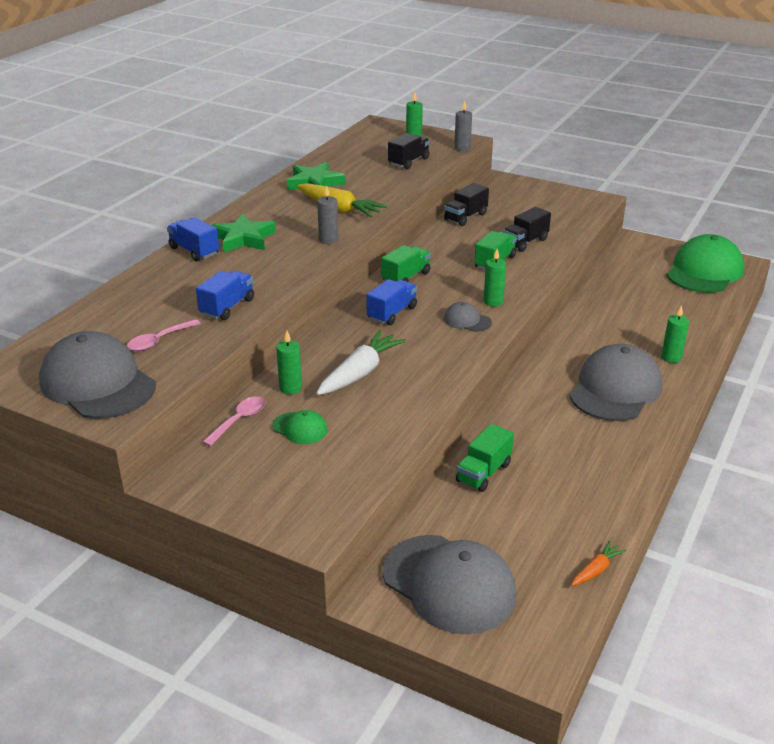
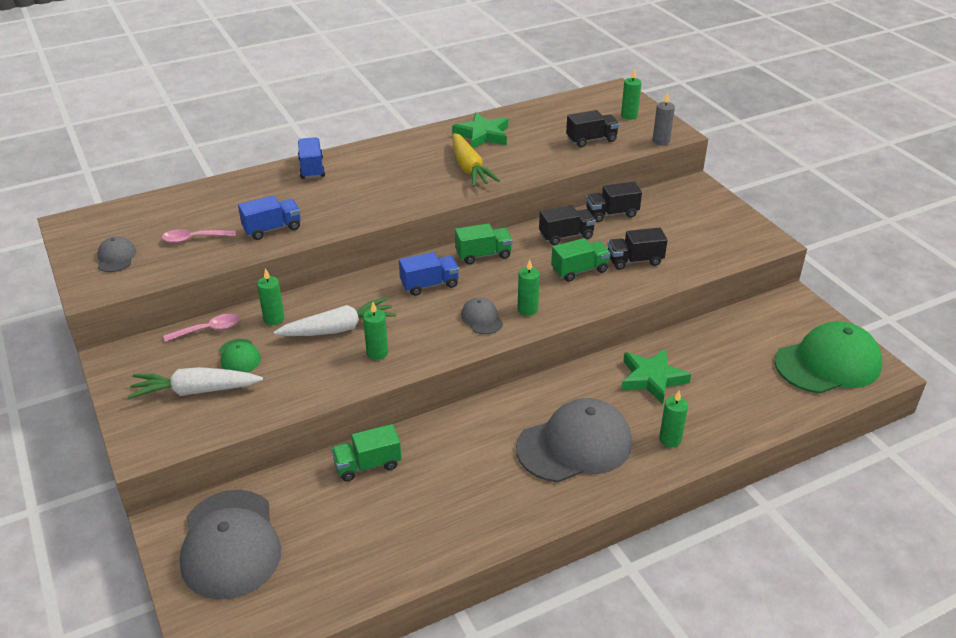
camera: 35 degrees right, 5 degrees up
grey cap [39,331,156,419] -> grey cap [98,236,136,272], size x0.45
green star [211,213,276,253] -> green star moved to [621,349,691,404]
grey candle [317,186,338,244] -> none
orange carrot [571,541,626,586] -> none
none -> white carrot [127,367,263,399]
none -> green candle [363,302,388,360]
none -> black truck [539,205,596,245]

